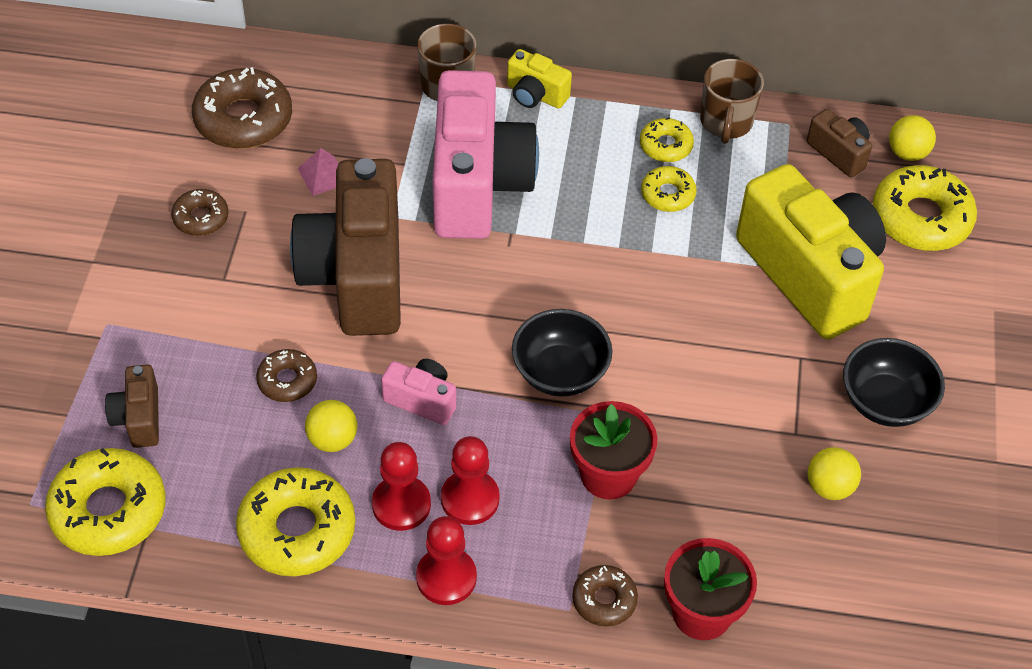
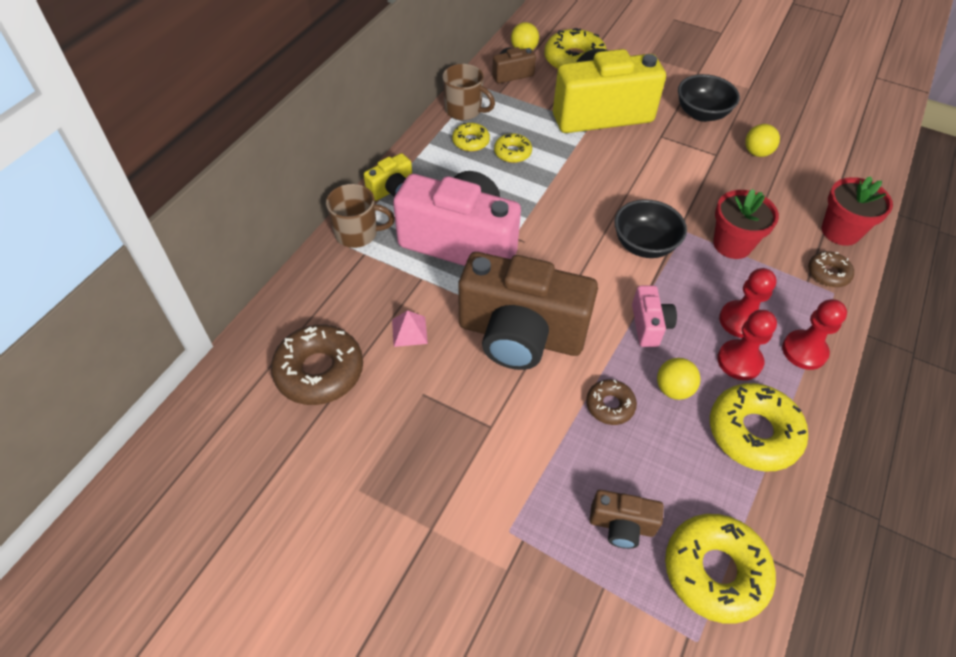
camera: 70 degrees left, 0 degrees up
brown donut [171,189,229,236] -> none
pink camera [381,359,456,425] -> pink camera turned 135 degrees clockwise [632,286,677,347]

